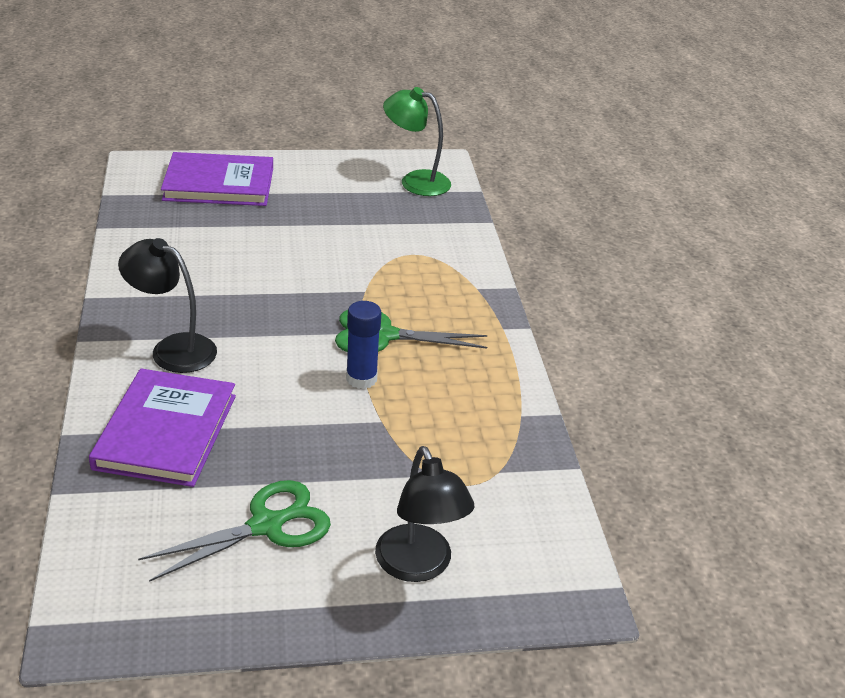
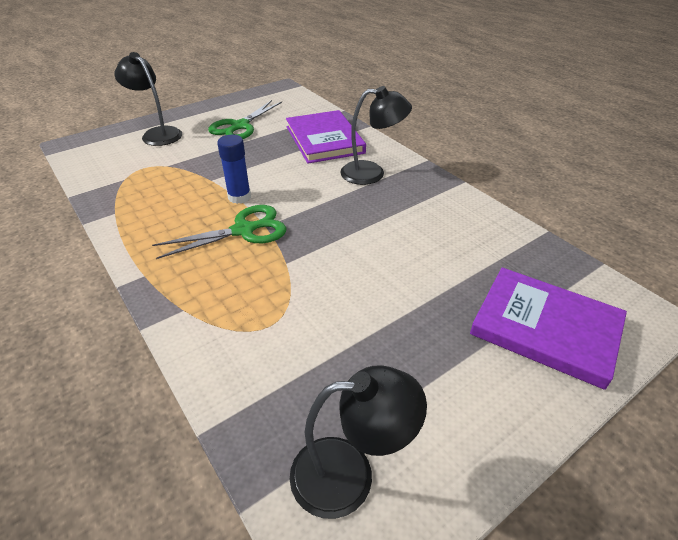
camera: 155 degrees right, 5 degrees up
purple book [161,152,273,206] -> purple book turned 60 degrees clockwise [470,267,627,390]
green lamp [383,87,451,196] -> black lamp [290,365,427,519]

